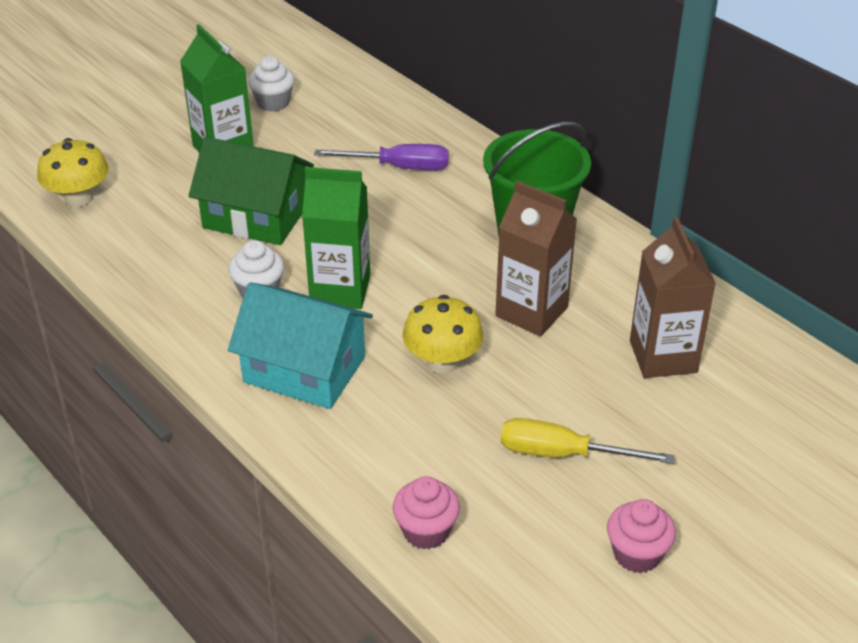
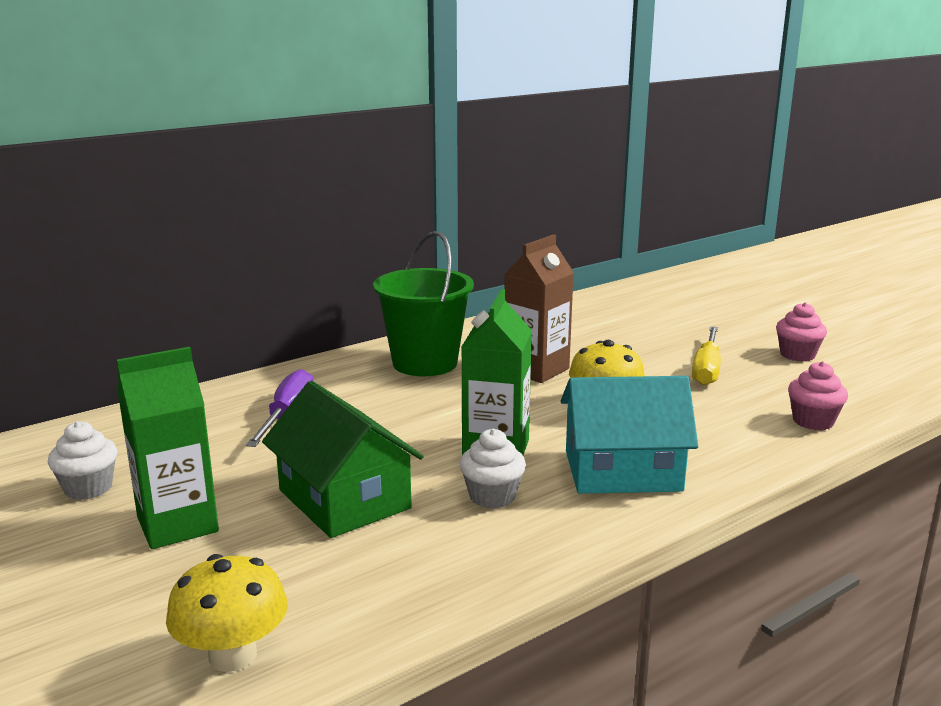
camera: 85 degrees left, 20 degrees down
green house [189,137,314,245] -> green house turned 60 degrees counterclockwise [262,381,424,538]
turquoise house [228,282,373,409] -> turquoise house turned 60 degrees clockwise [561,376,698,494]
brown carton [630,216,716,378] -> none

